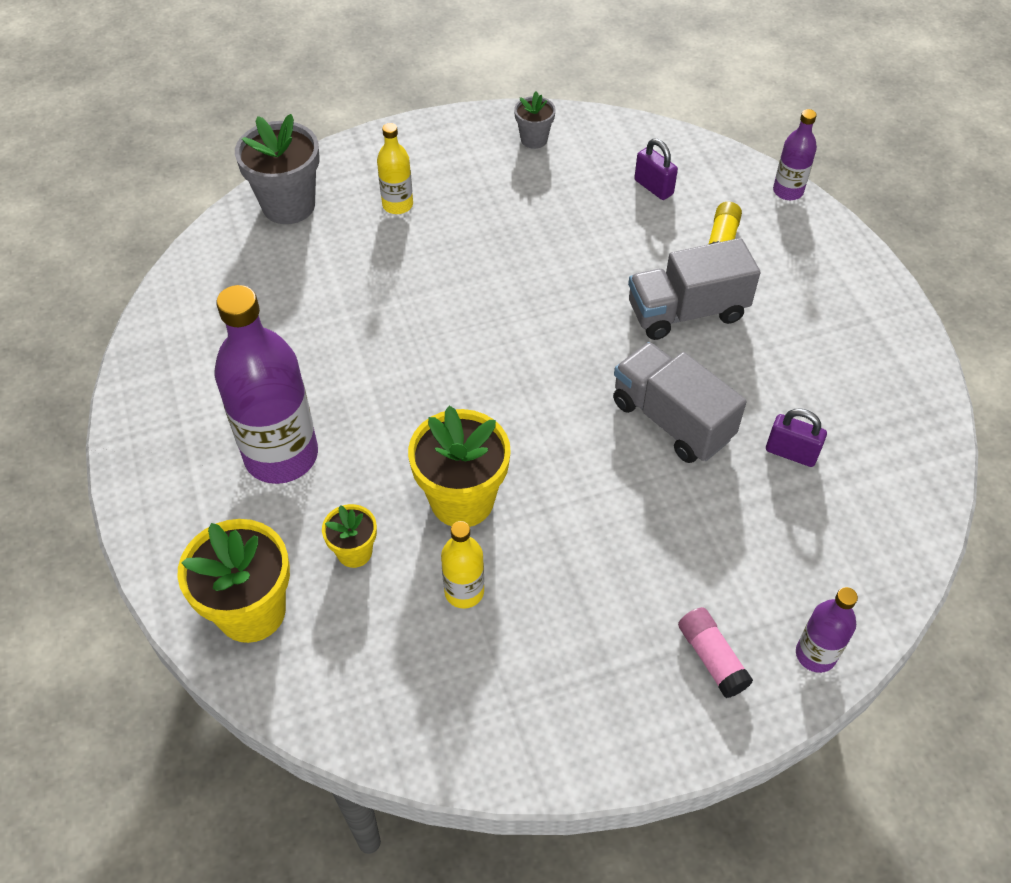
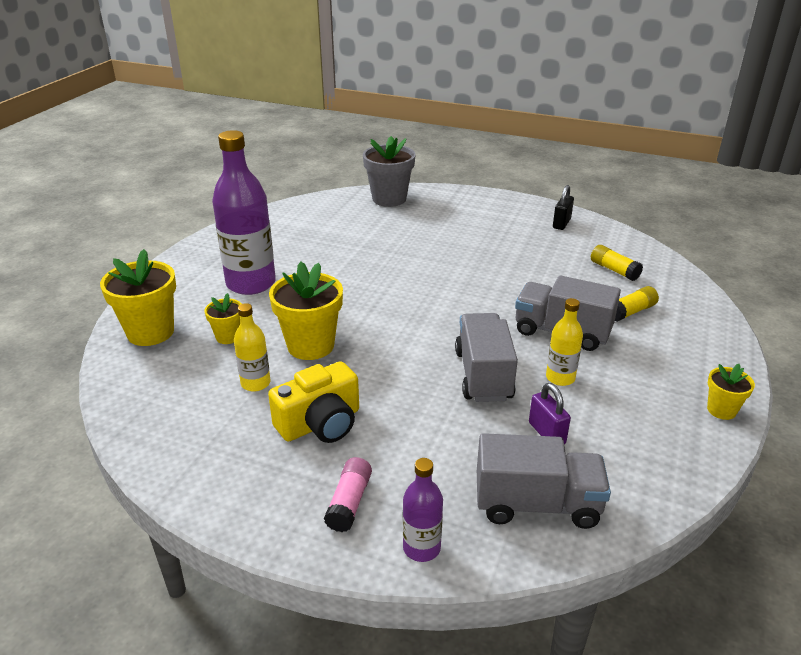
camera: 40 degrees right, 20 degrees down
yellow bottle [377,123,413,214] -> yellow bottle moved to [546,298,583,386]
grey flower pot [514,91,556,149] -> black padlock [553,185,574,230]
purple padlock [634,138,678,200] -> yellow glue stick [591,245,643,281]
purple bottle [773,109,817,200] -> none
none -> yellow camera [268,361,359,443]
none -> grey truck [477,433,611,529]
none -> yellow flower pot [707,364,755,420]

